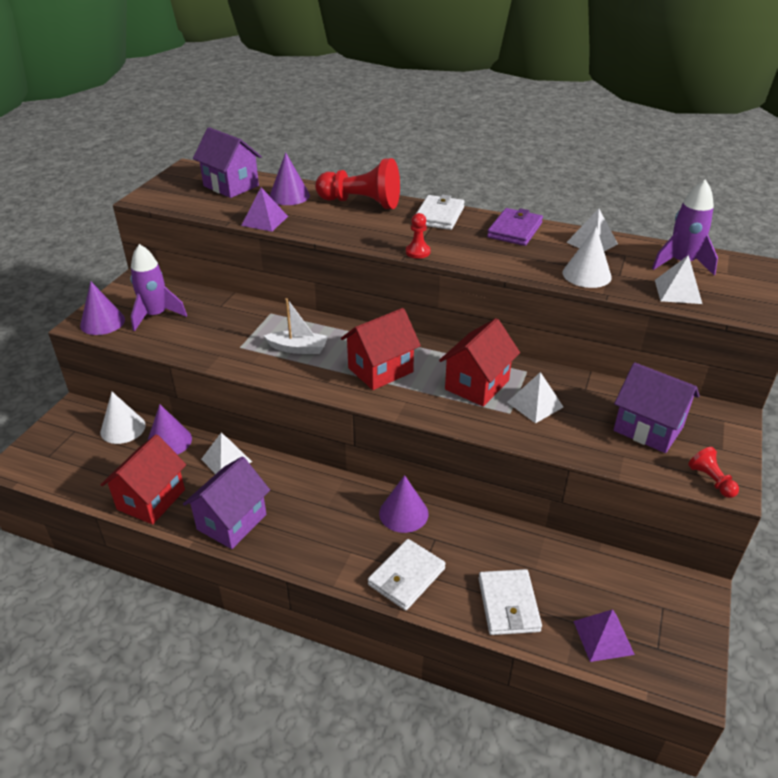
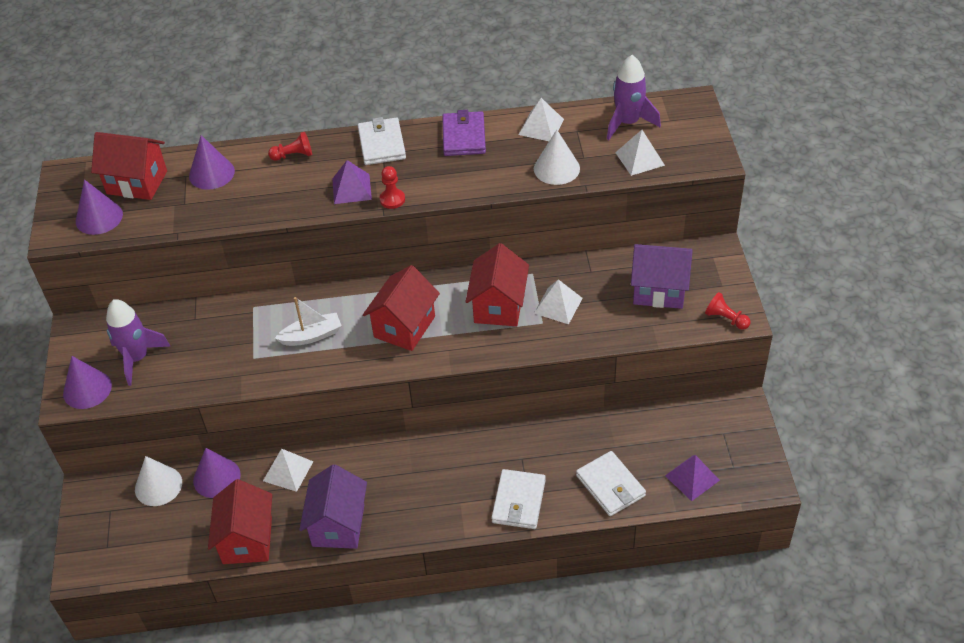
camera: 25 degrees left, 10 degrees up
purple house [193,127,262,198] -> red house [91,132,167,200]
purple pyramid [241,187,288,232] -> purple pyramid moved to [332,160,372,204]
red pawn [315,158,400,209] -> red pawn [268,132,312,161], size x0.47
purple cone [379,475,428,533] -> purple cone moved to [76,179,123,235]

